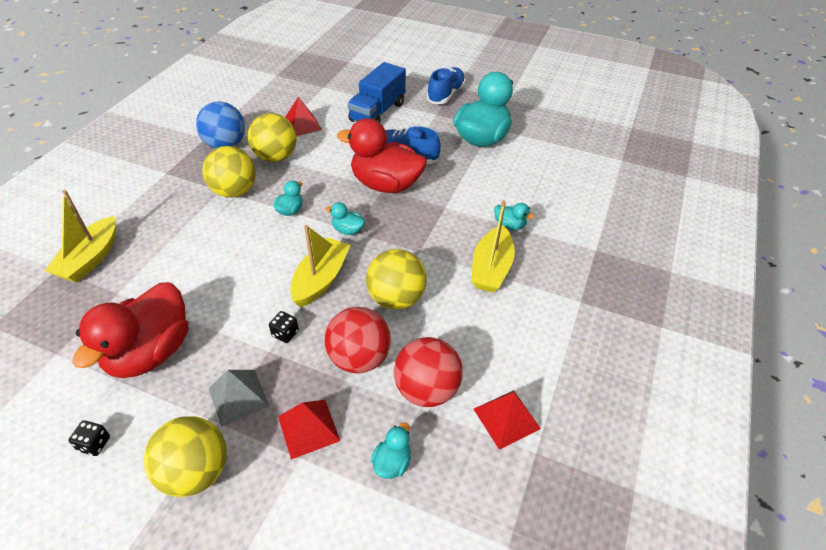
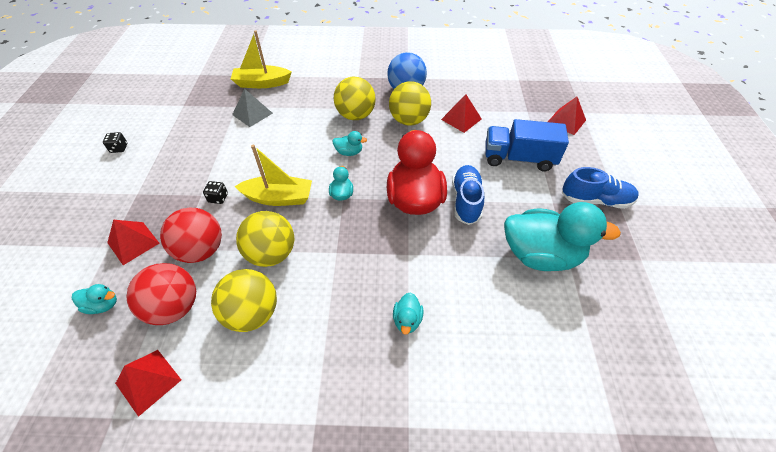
camera: 70 degrees right, 5 degrees up
red duck [72,282,189,378] -> none
yellow ball [144,416,227,497] -> yellow ball moved to [211,269,277,332]
grey pyramid [209,370,269,427] -> grey pyramid moved to [232,89,273,127]
yellow boat [471,200,515,293] -> none
none -> red pyramid [548,97,586,135]

